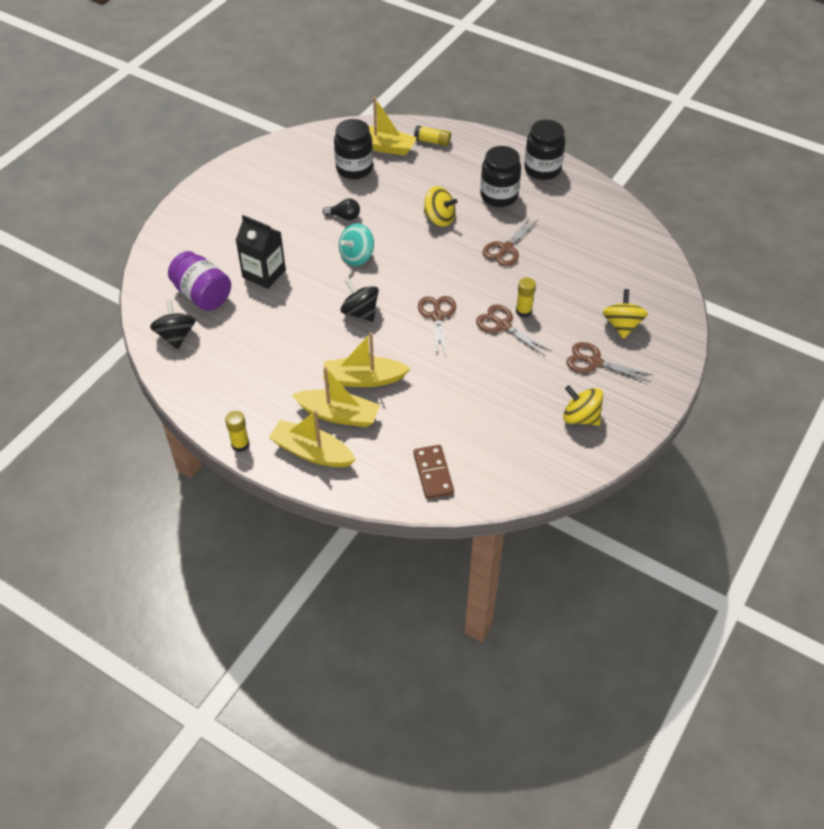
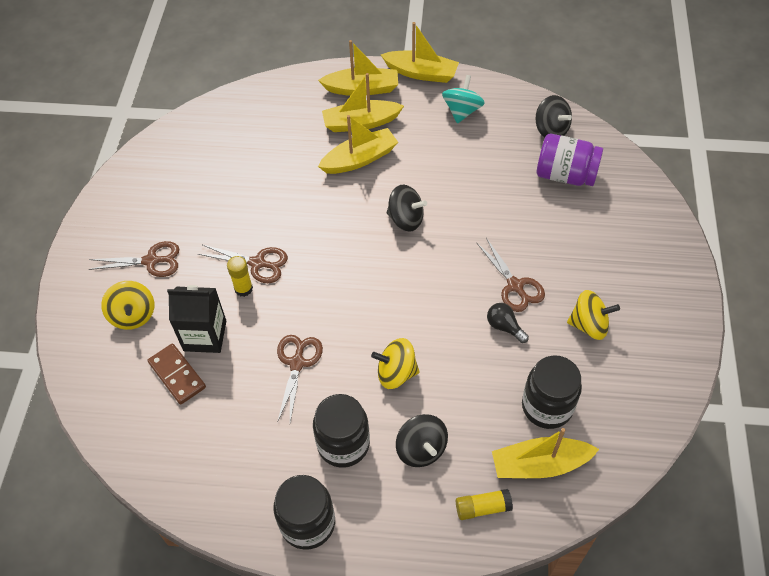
camera: 155 degrees right, 5 degrees up
yellow glue stick [225,411,249,452] -> yellow boat [381,22,459,83]
black carton [236,215,286,289] -> black carton moved to [167,285,226,353]
black light bulb [322,198,360,220] -> black light bulb turned 60 degrees clockwise [487,303,529,343]
turquoise spinning top [339,223,374,266] -> turquoise spinning top moved to [442,75,485,124]
brown domino [413,445,454,499] -> brown domino moved to [148,344,206,405]
brown scissors [418,296,456,357] -> brown scissors moved to [477,238,545,312]
yellow spinning top [563,385,603,426] -> yellow spinning top moved to [567,290,620,340]
none -> black spinning top [396,414,448,467]

